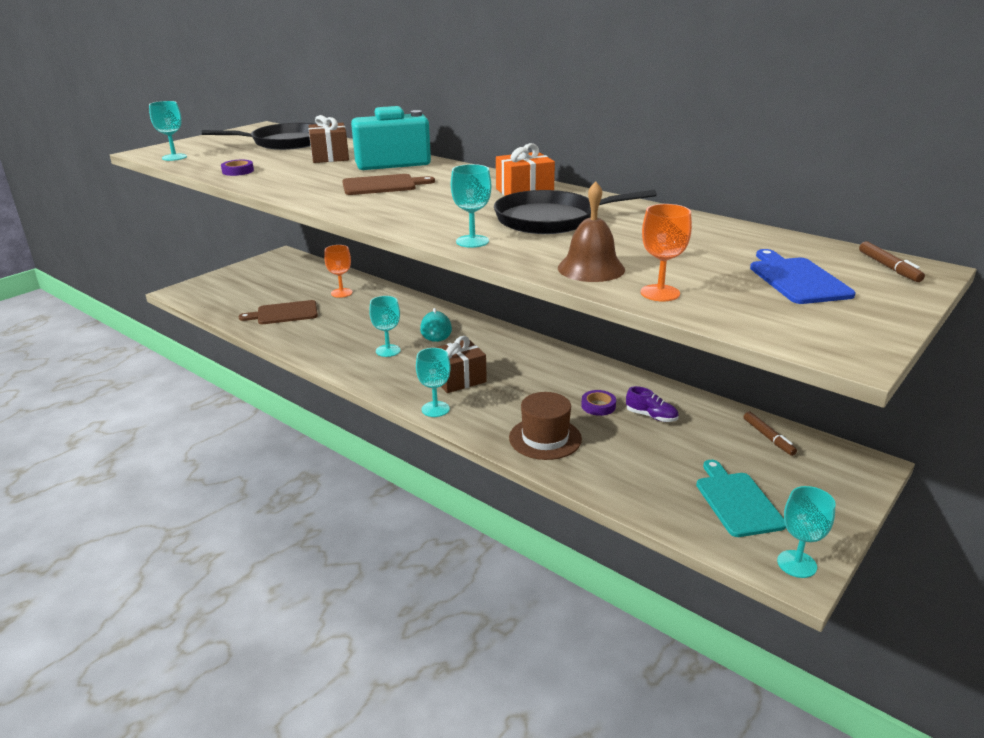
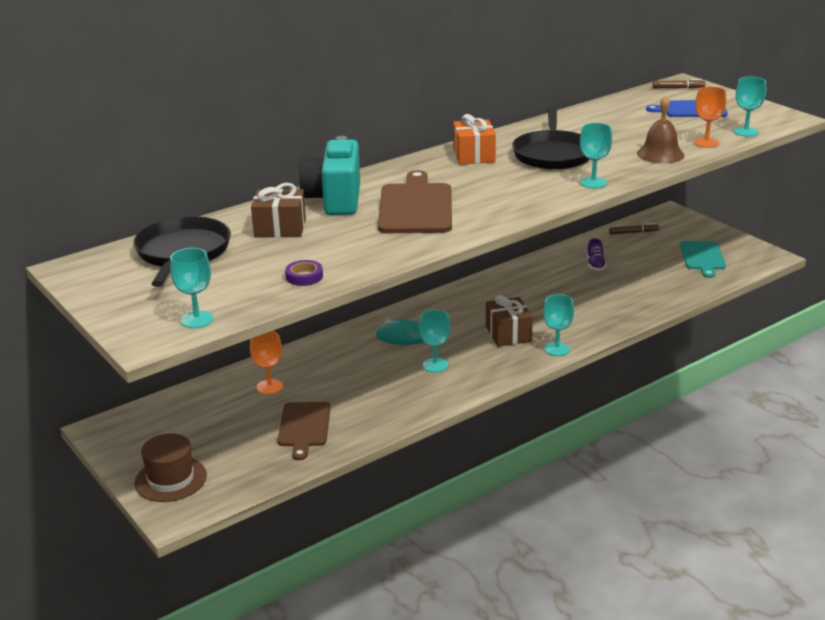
camera: 75 degrees left, 0 degrees up
brown cutting board [342,174,435,195] -> brown cutting board [378,170,452,233], size x1.51
brown hat [509,392,582,460] -> brown hat moved to [134,433,207,502]
purple tape [581,390,616,416] -> none
purple shoe [626,386,679,422] -> purple shoe turned 135 degrees clockwise [587,238,606,271]
turquoise cutting board [696,460,786,537] -> turquoise cutting board turned 90 degrees counterclockwise [680,241,726,278]
turquoise goblet [777,486,836,578] -> turquoise goblet moved to [734,77,766,137]

